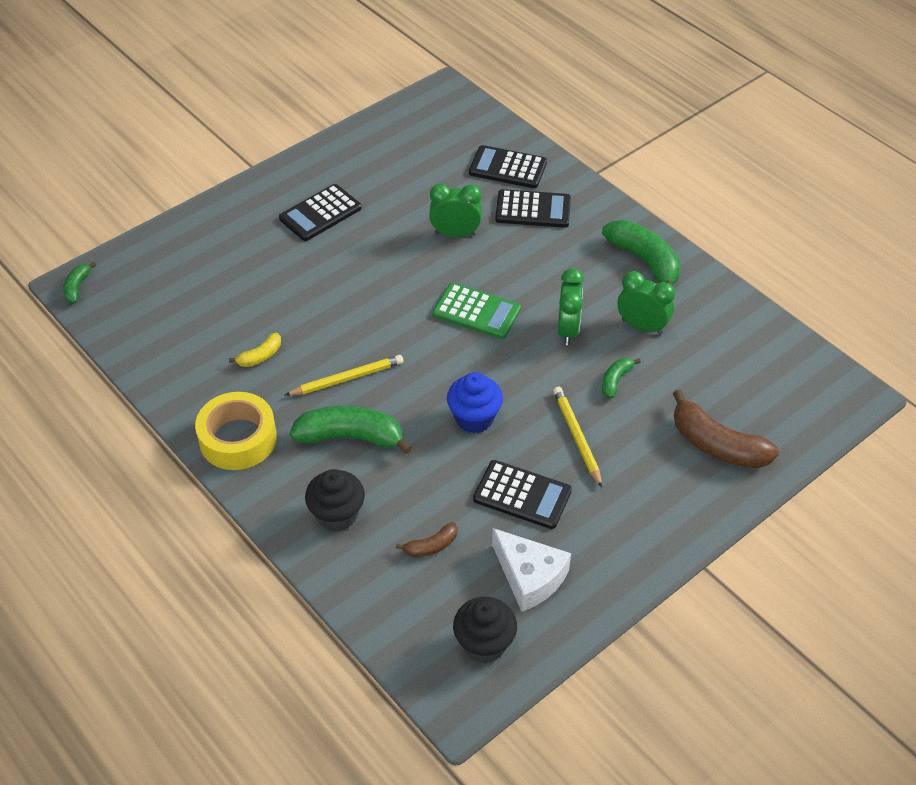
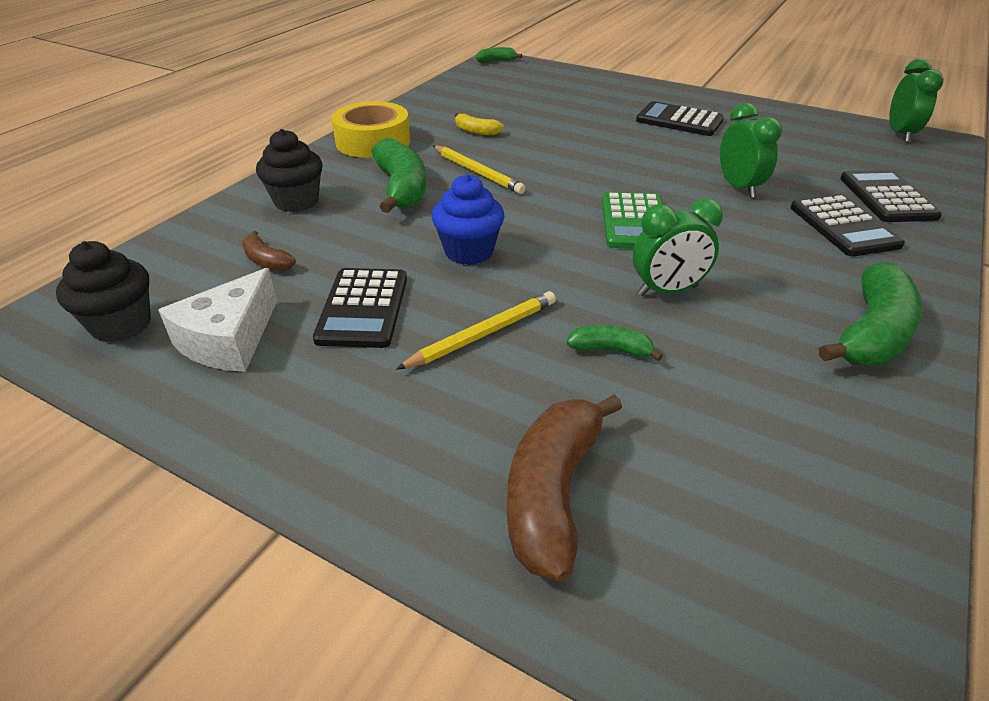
camera: 70 degrees right, 10 degrees down
green clock [617,271,675,335] -> green clock moved to [889,59,944,142]

